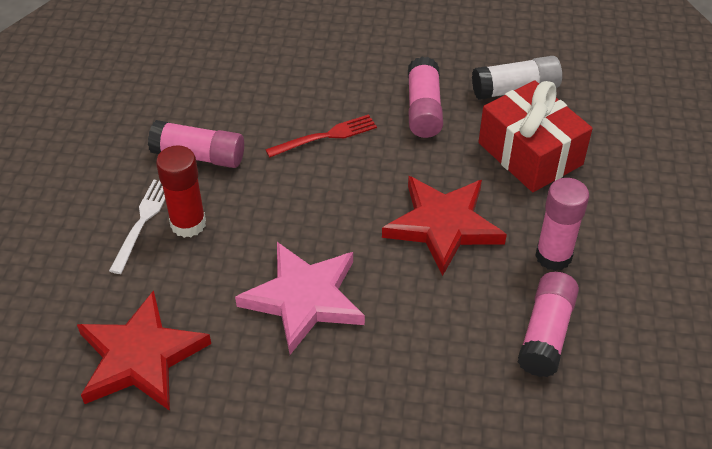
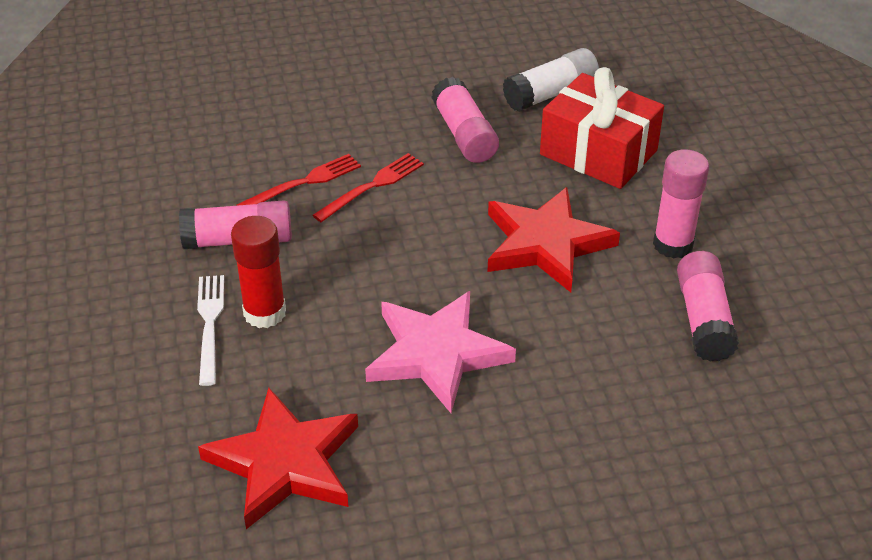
camera: 20 degrees left, 5 degrees down
none -> red fork [237,154,361,206]

